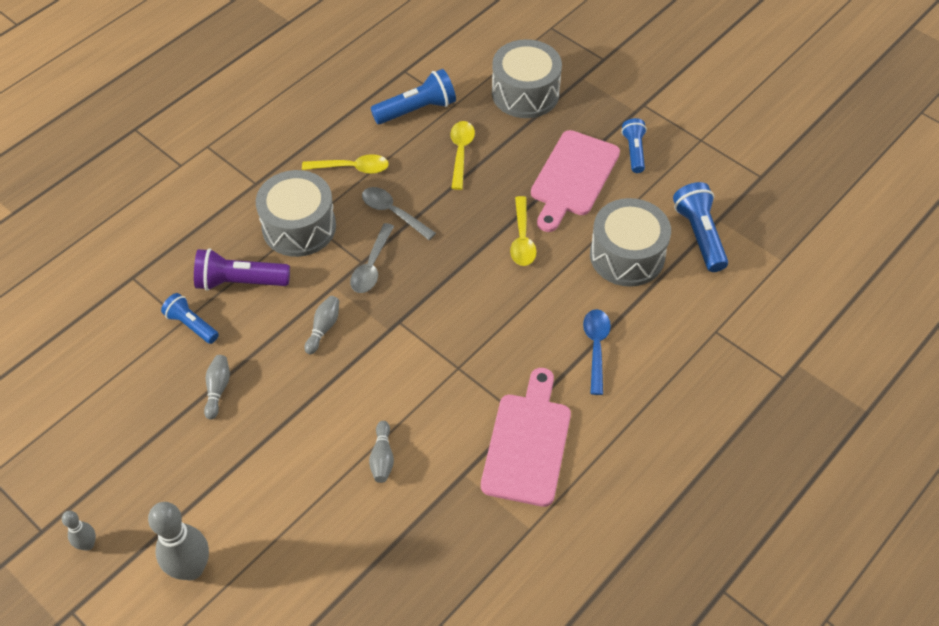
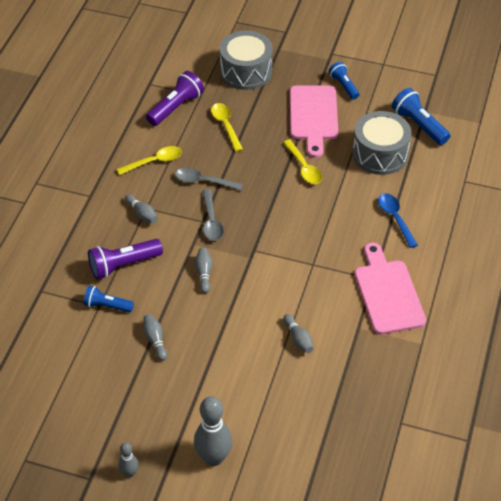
camera: 25 degrees left, 5 degrees down
grey drum [256,170,336,257] -> grey bowling pin [125,194,158,223]
blue flashlight [371,69,456,124] -> purple flashlight [146,71,204,126]

